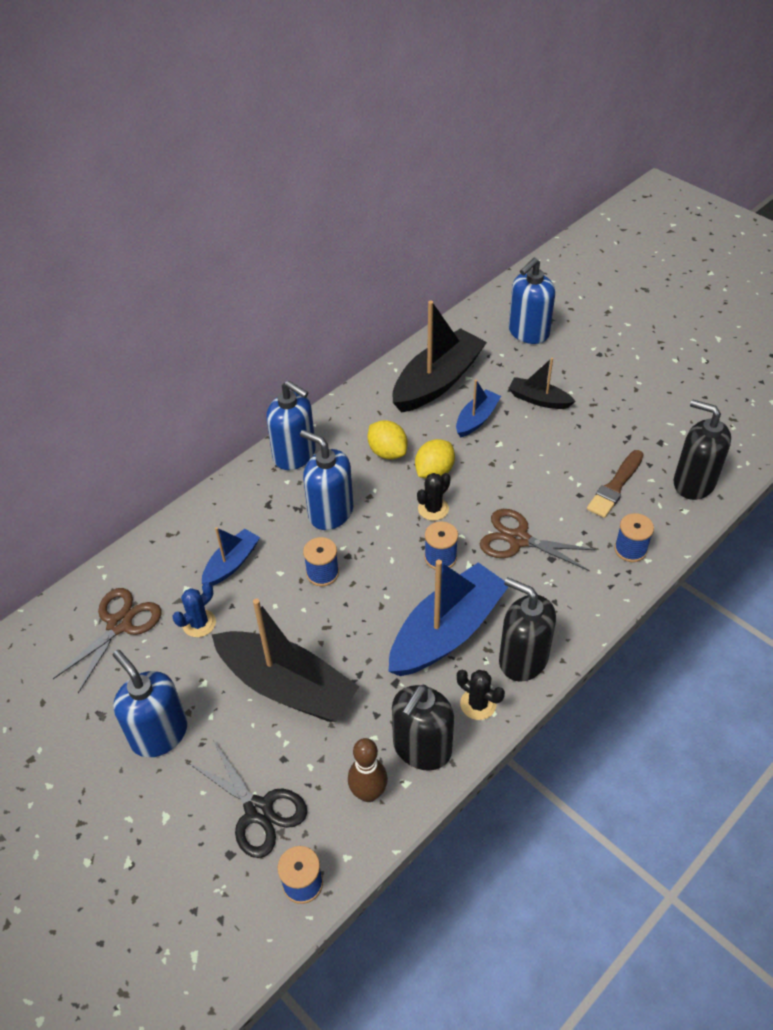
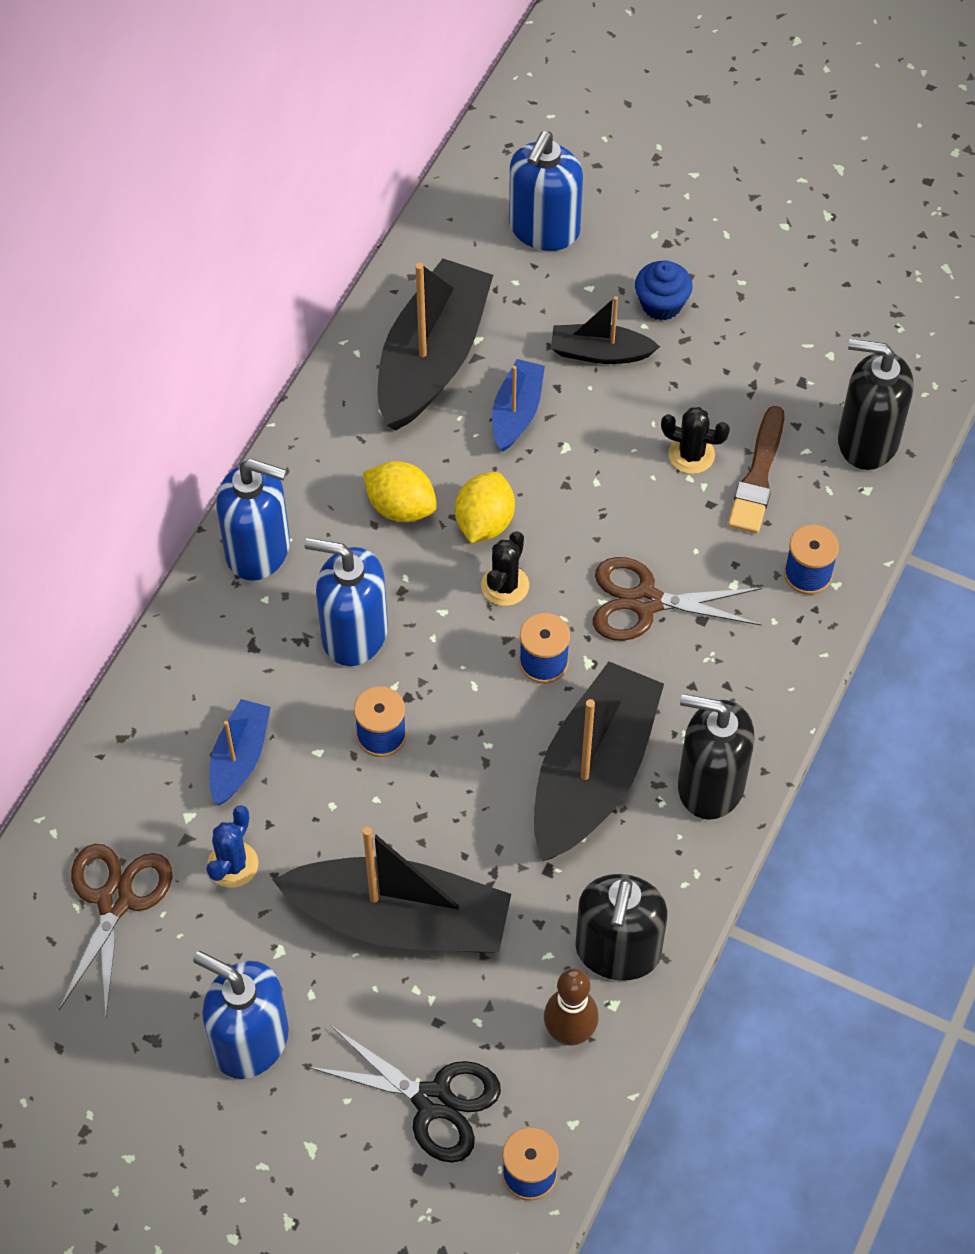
camera: 20 degrees left, 10 degrees up
blue boat [389,560,509,676] -> black boat [534,661,664,861]
black cactus [457,670,505,720] -> black cactus moved to [661,407,730,474]
none -> blue cupcake [635,260,693,320]

